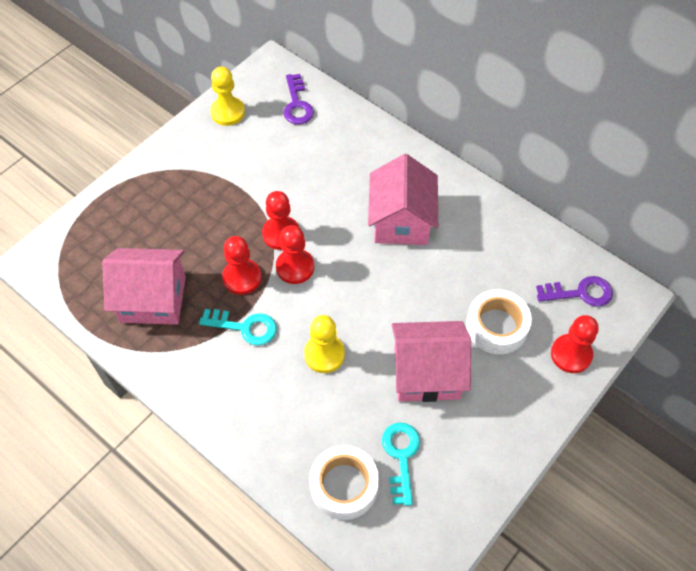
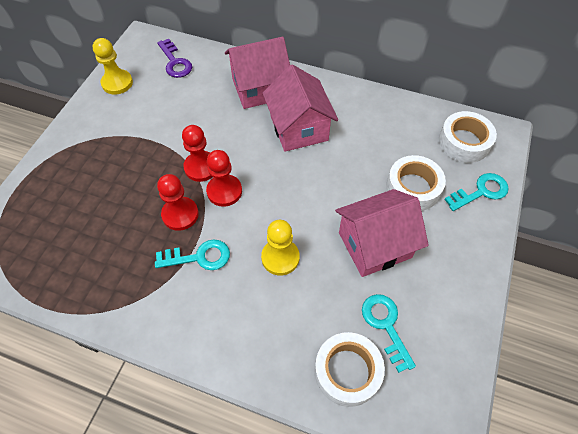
camera: 20 degrees left, 0 degrees up
pink house [102,248,186,325] -> pink house moved to [225,37,290,109]
purple key [536,276,613,307] -> white tape [439,111,497,163]
red pawn [551,315,599,373] -> turquoise key [444,173,509,211]

